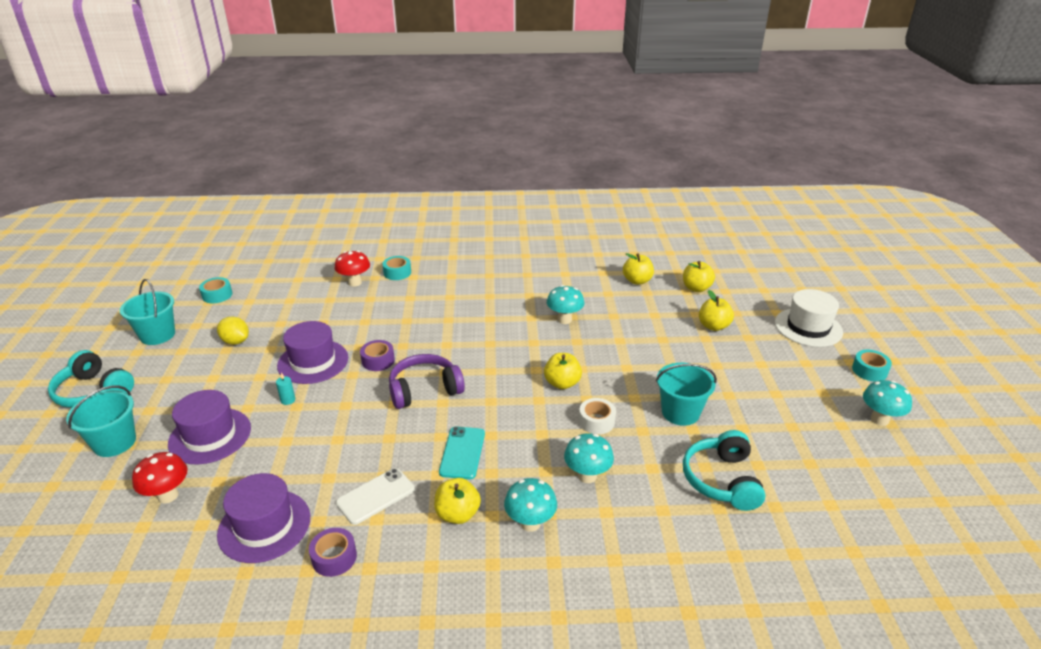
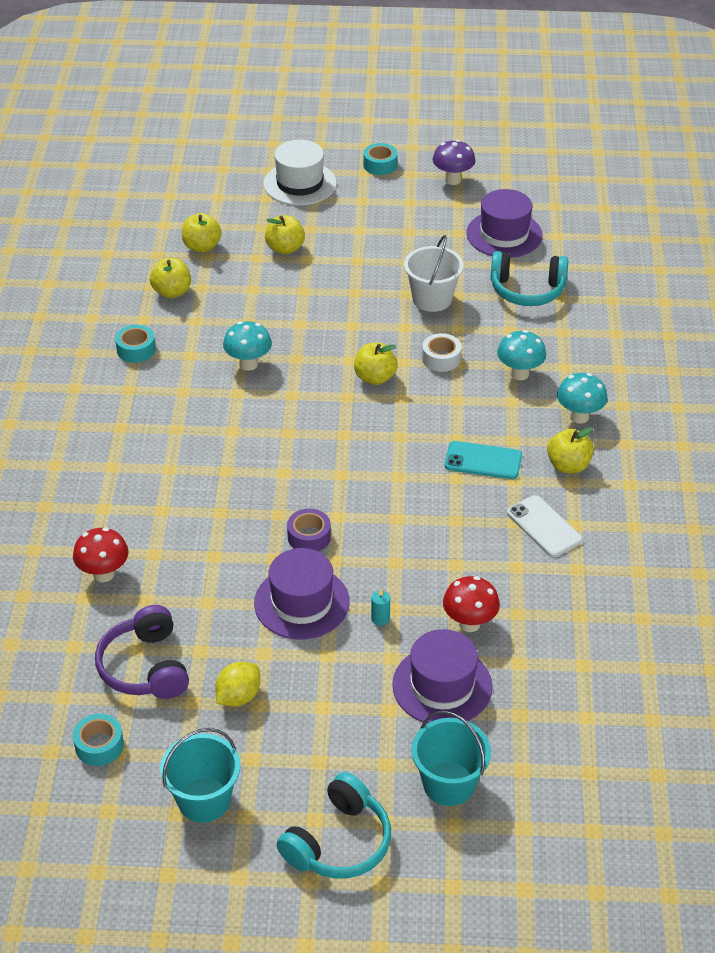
camera: 85 degrees left, 10 degrees up
red mushroom [132,452,188,504] -> red mushroom moved to [443,576,500,632]
purple hat [217,473,310,563] -> purple hat moved to [466,189,543,258]
purple tape [309,528,357,577] -> none
turquoise tape [383,256,411,280] -> turquoise tape moved to [115,325,156,363]
purple headphones [389,354,465,409] -> purple headphones moved to [95,605,189,699]
turquoise bucket [656,363,717,426] -> white bucket [404,235,464,312]
turquoise mushroom [863,380,912,426] -> purple mushroom [432,140,475,185]

